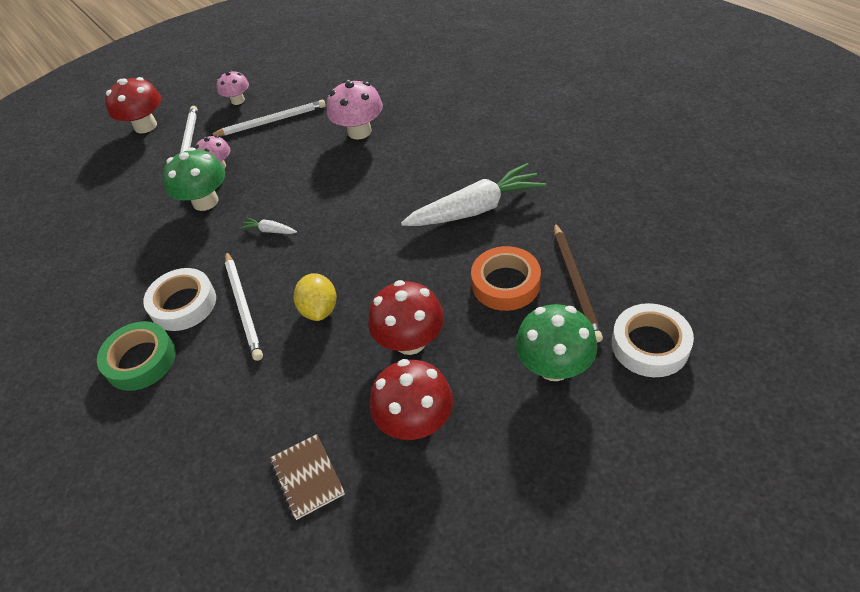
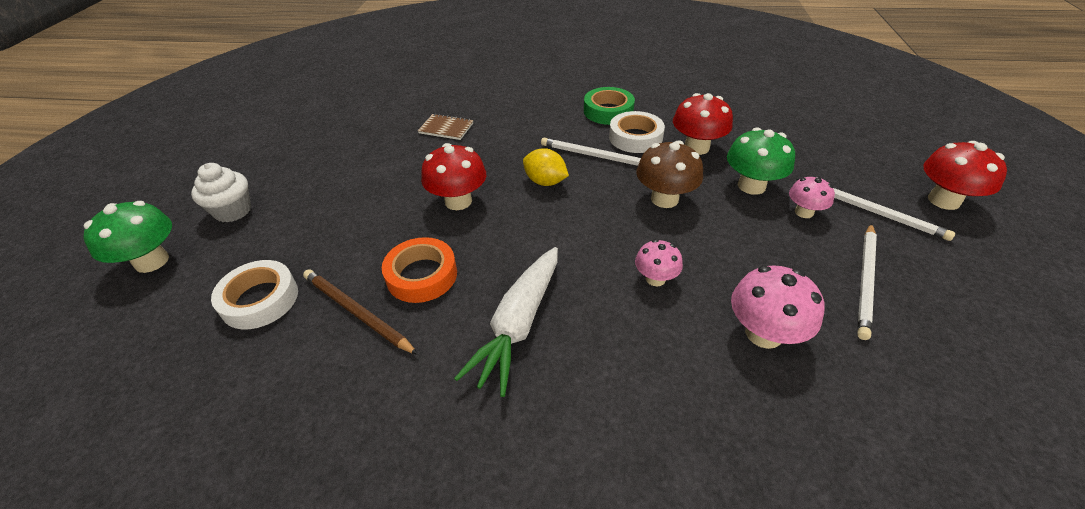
camera: 130 degrees right, 5 degrees down
pink mushroom [217,70,249,105] -> pink mushroom moved to [635,239,683,286]
white carrot [240,217,297,234] -> brown mushroom [636,140,703,208]
red mushroom [370,359,453,440] -> red mushroom moved to [673,93,733,155]
green mushroom [515,304,598,381] -> green mushroom moved to [83,201,172,273]
none -> white cupcake [191,163,252,222]

